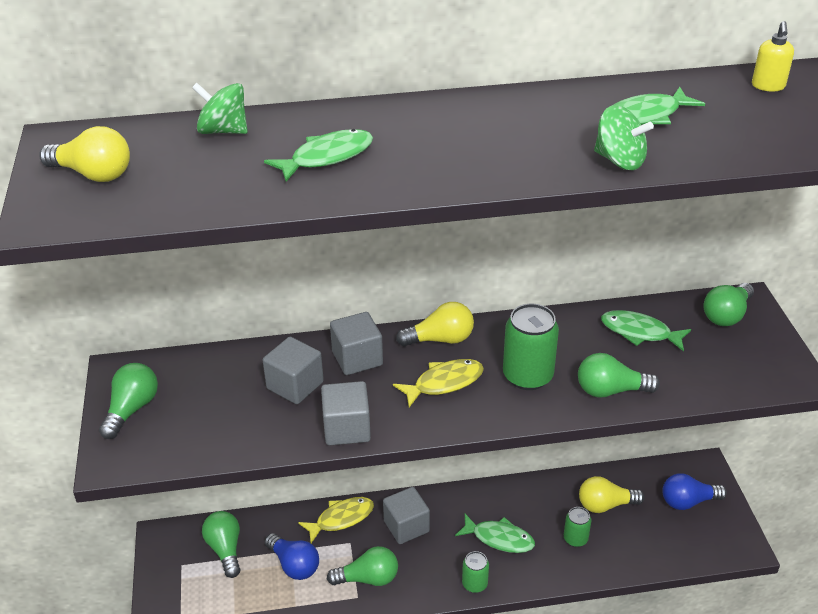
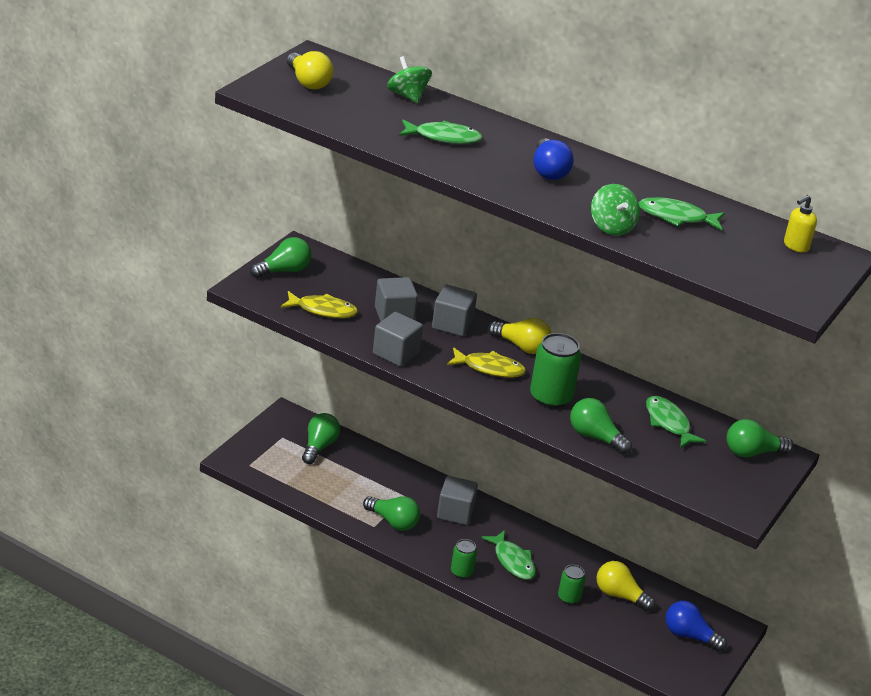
camera: 35 degrees right, 5 degrees down
blue light bulb [265,533,319,580] -> blue light bulb moved to [533,138,574,180]
yellow fish [298,497,374,543] -> yellow fish moved to [281,291,358,318]

